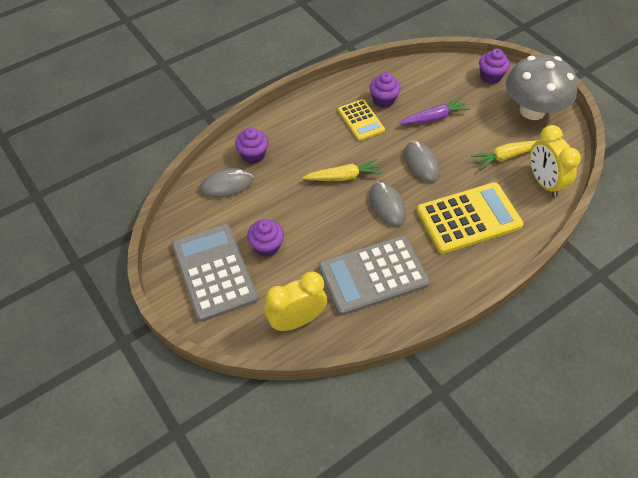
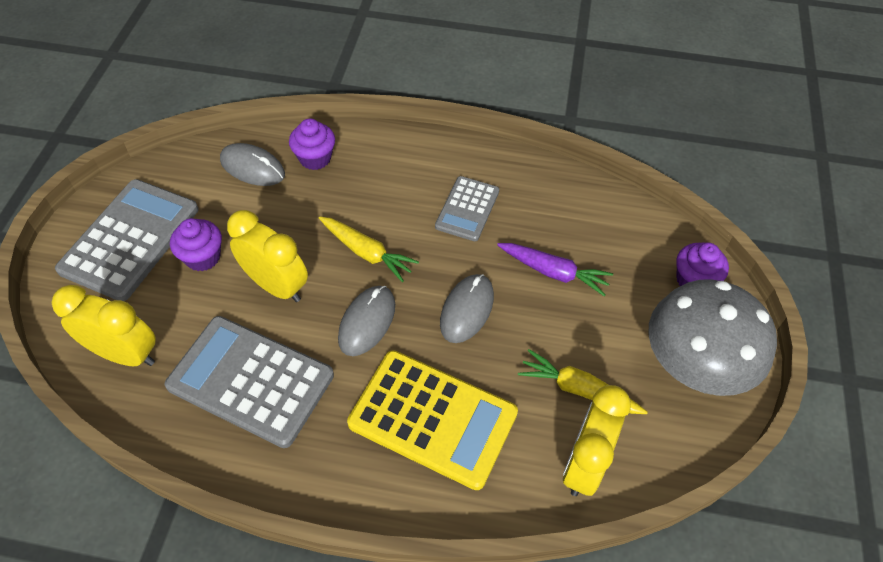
camera: 45 degrees right, 0 degrees up
yellow calculator [338,99,385,141] -> grey calculator [435,176,499,241]
purple cupcake [370,72,401,108] -> none
none -> yellow clock [227,210,308,302]

